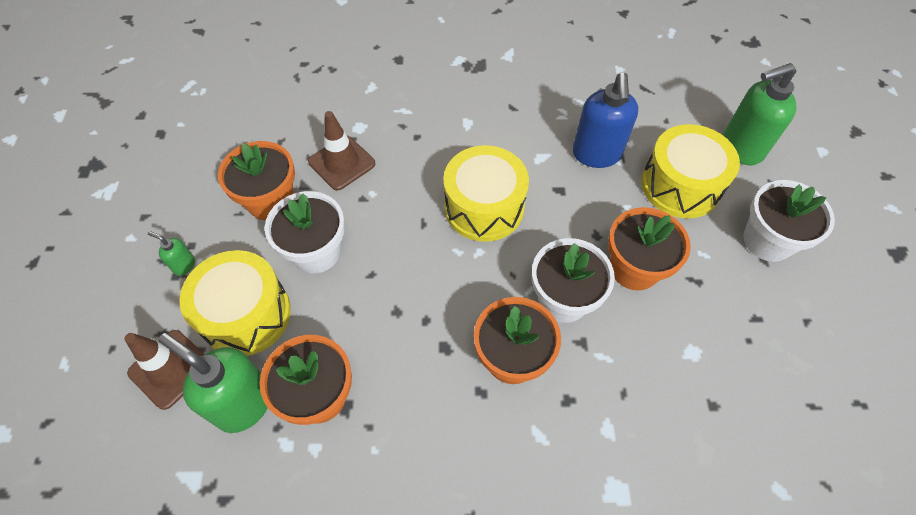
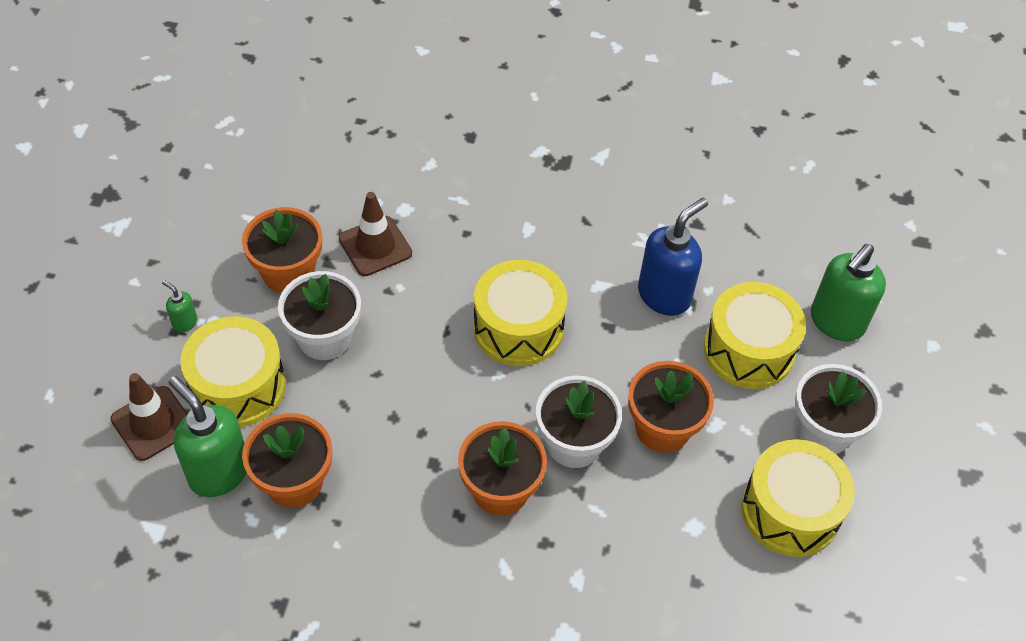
camera: 10 degrees right, 5 degrees down
blue soap dispenser [572,73,638,168] -> blue soap dispenser turned 150 degrees counterclockwise [638,198,708,316]
green soap dispenser [723,63,797,165] -> green soap dispenser turned 45 degrees counterclockwise [811,244,886,341]
none -> yellow drum [741,439,855,557]

